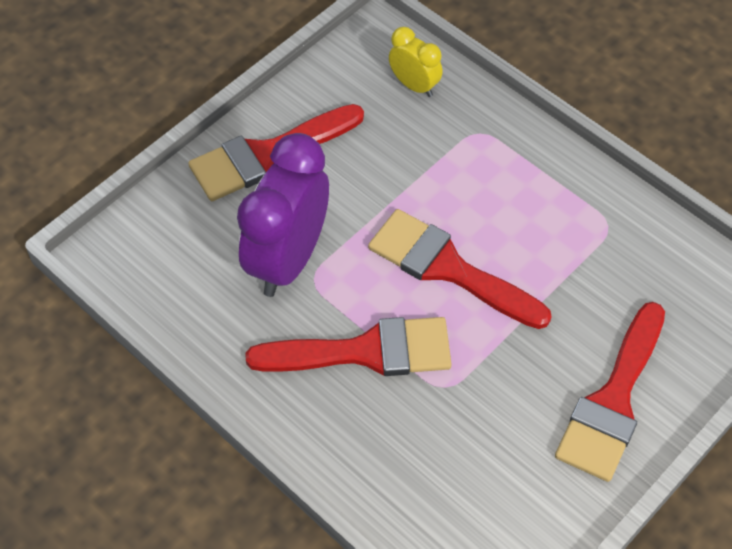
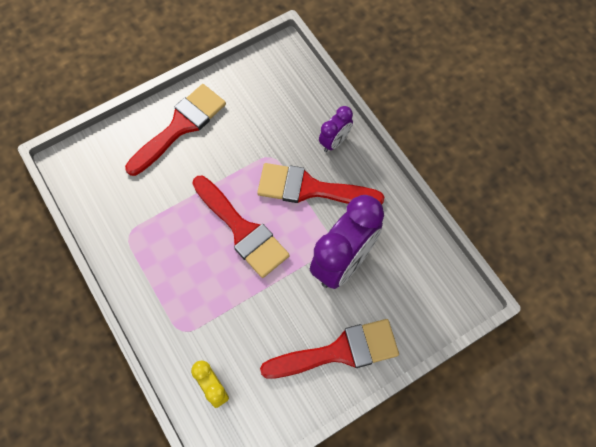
camera: 165 degrees left, 10 degrees up
none -> purple clock [319,106,353,152]

